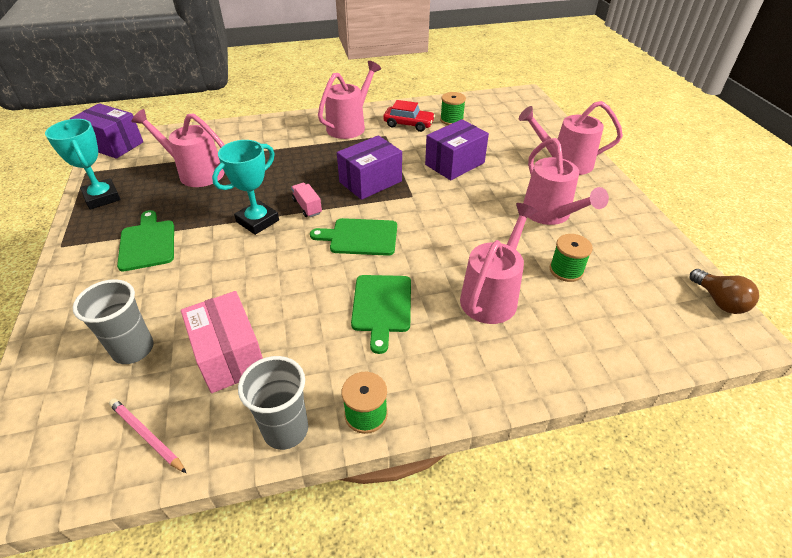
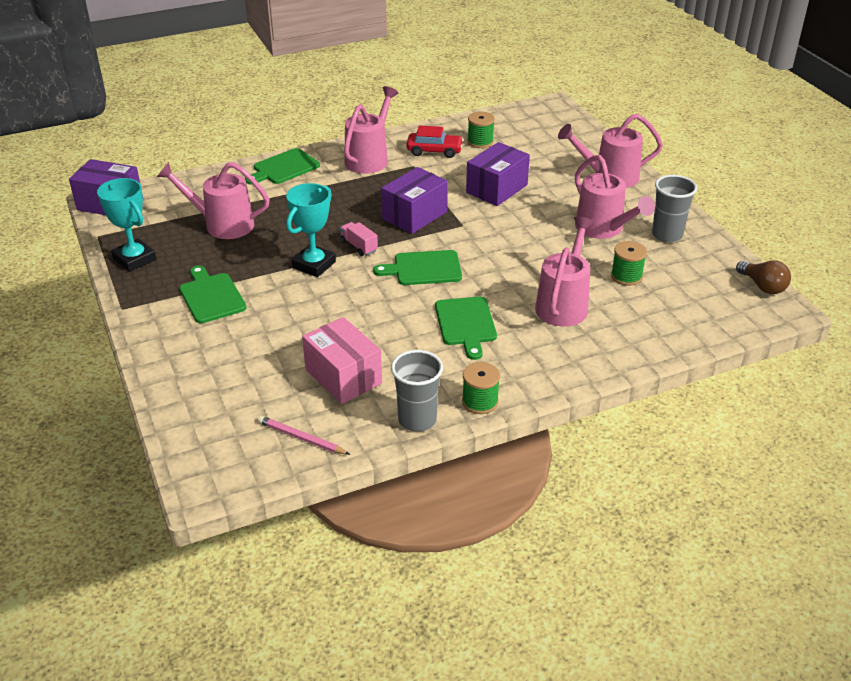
camera: 10 degrees left, 5 degrees down
grey cup [73,279,153,364] -> grey cup moved to [652,175,697,242]
none -> green cutting board [245,148,320,184]

